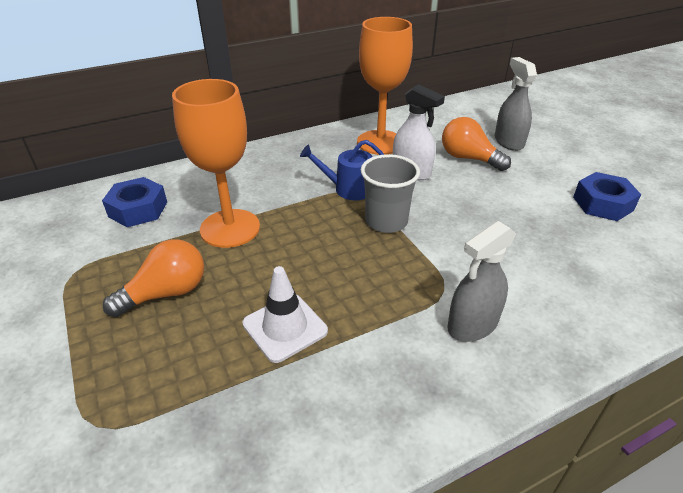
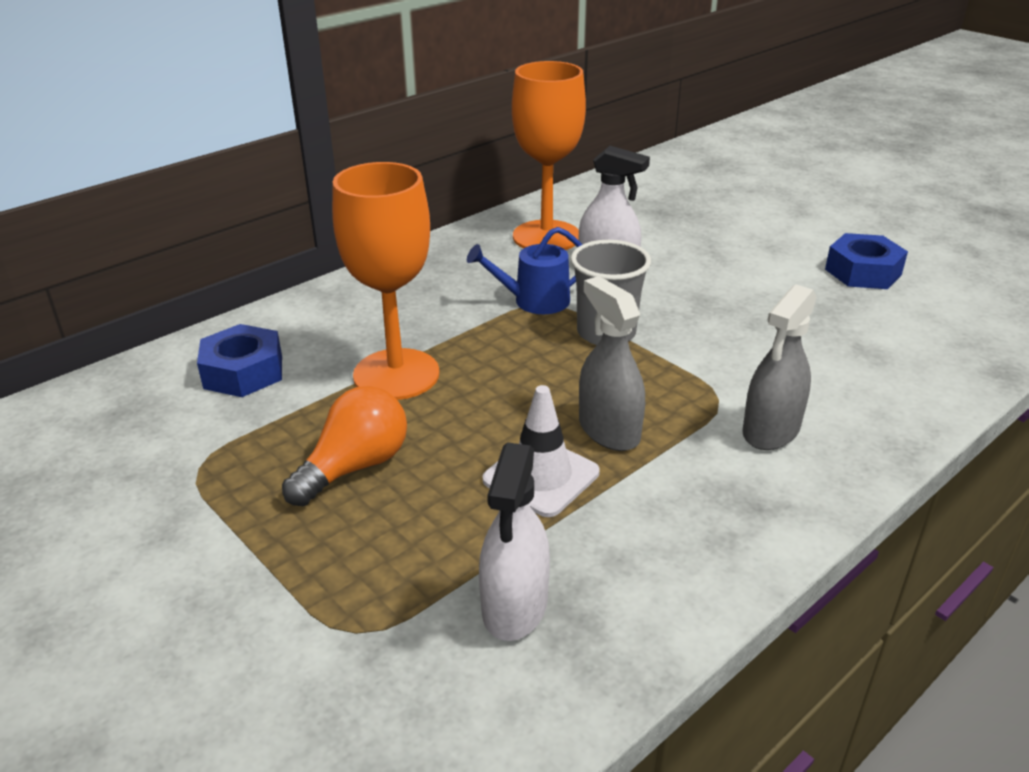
camera: 15 degrees left, 5 degrees down
orange light bulb [442,117,511,171] -> none
grey spray bottle [495,57,537,151] -> grey spray bottle moved to [579,276,645,451]
none -> white spray bottle [479,442,550,641]

